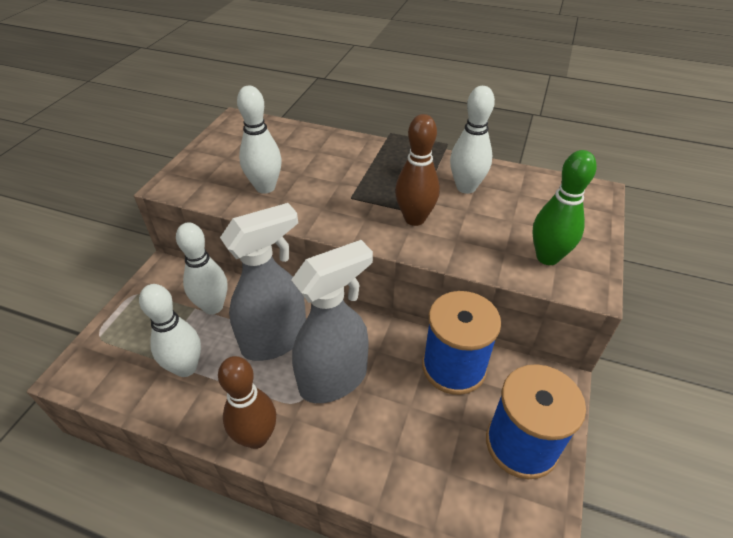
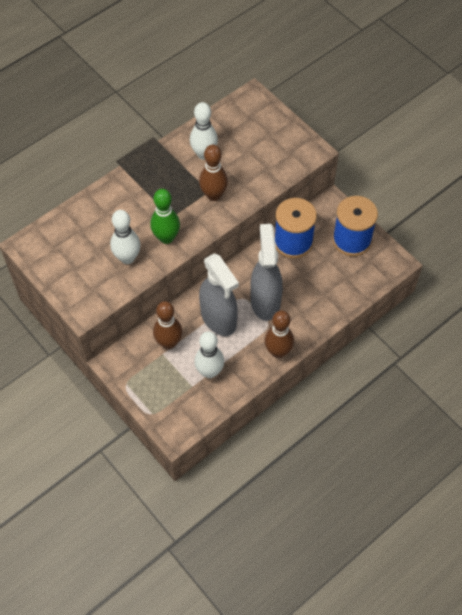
camera: 60 degrees left, 15 degrees up
white bowling pin [176,223,228,314] -> brown bowling pin [153,301,183,349]
grey spray bottle [220,203,306,361] -> grey spray bottle turned 150 degrees clockwise [199,253,239,336]
green bowling pin [532,150,597,265] -> green bowling pin moved to [150,189,180,244]

